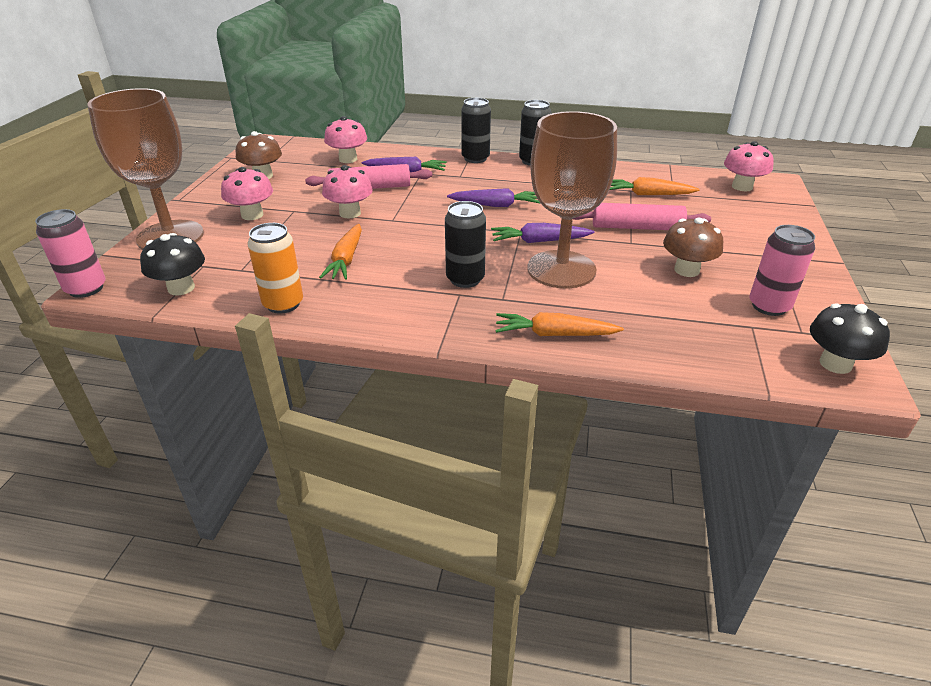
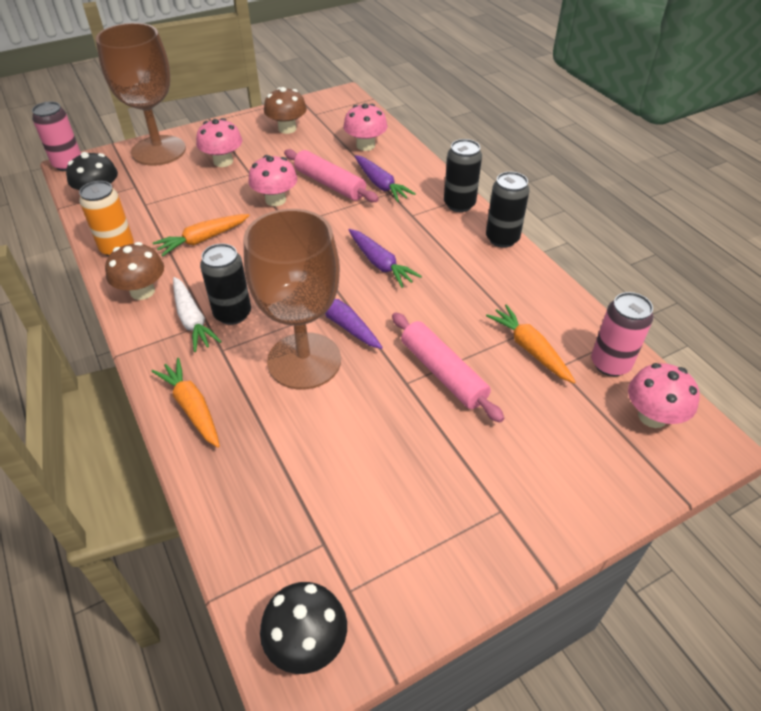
camera: 50 degrees right, 10 degrees up
brown mushroom [663,218,723,277] -> brown mushroom moved to [105,242,164,300]
pink can [749,225,815,316] -> pink can moved to [591,292,653,376]
none -> white carrot [173,277,222,352]

